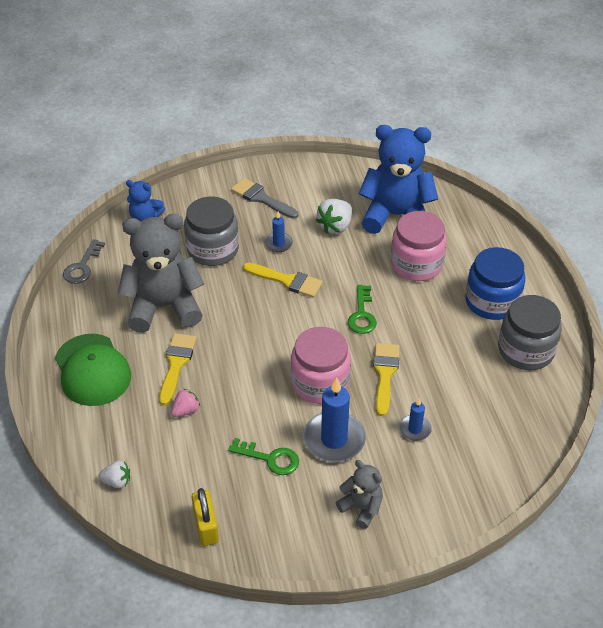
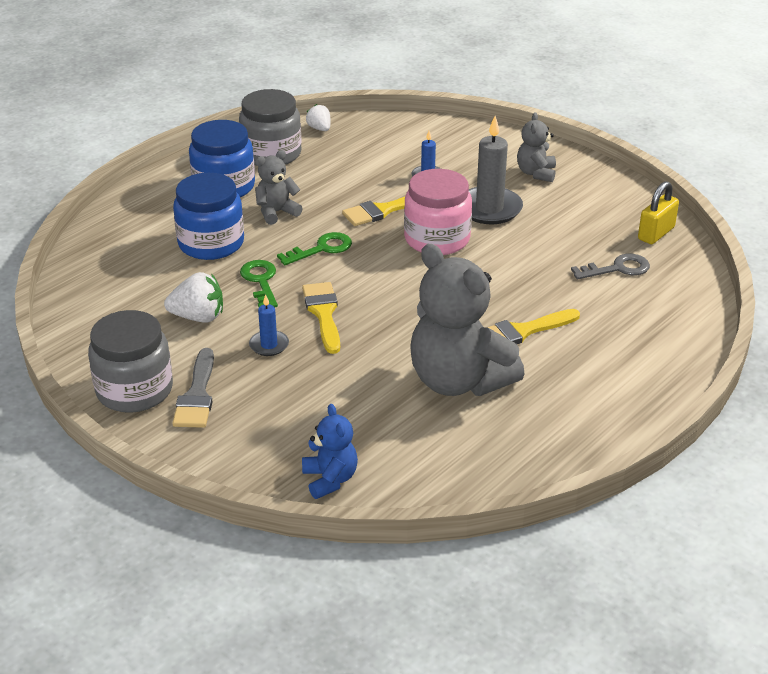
camera: 125 degrees left, 10 degrees down
green cap [55,334,131,406] -> none
grey key [63,239,105,284] -> grey key moved to [571,254,650,280]
white strawberry [98,461,130,488] -> white strawberry moved to [306,104,331,131]
pink strawberry [171,389,200,417] -> none
grey jar [184,196,239,266] -> grey jar moved to [88,310,173,413]
green key [228,438,299,475] -> green key moved to [240,260,278,307]
blue candle [303,377,366,462] -> grey candle [469,116,523,224]
blue teddy bear [359,125,438,234] -> none
pink jar [391,211,447,281] -> blue jar [173,173,244,260]
none -> grey teddy bear [255,150,303,225]

